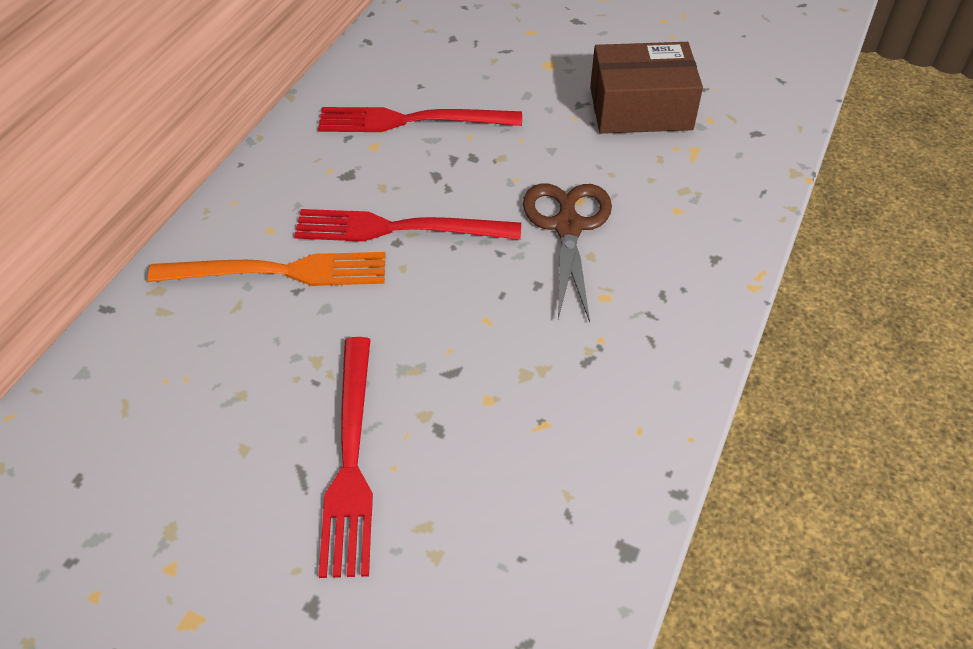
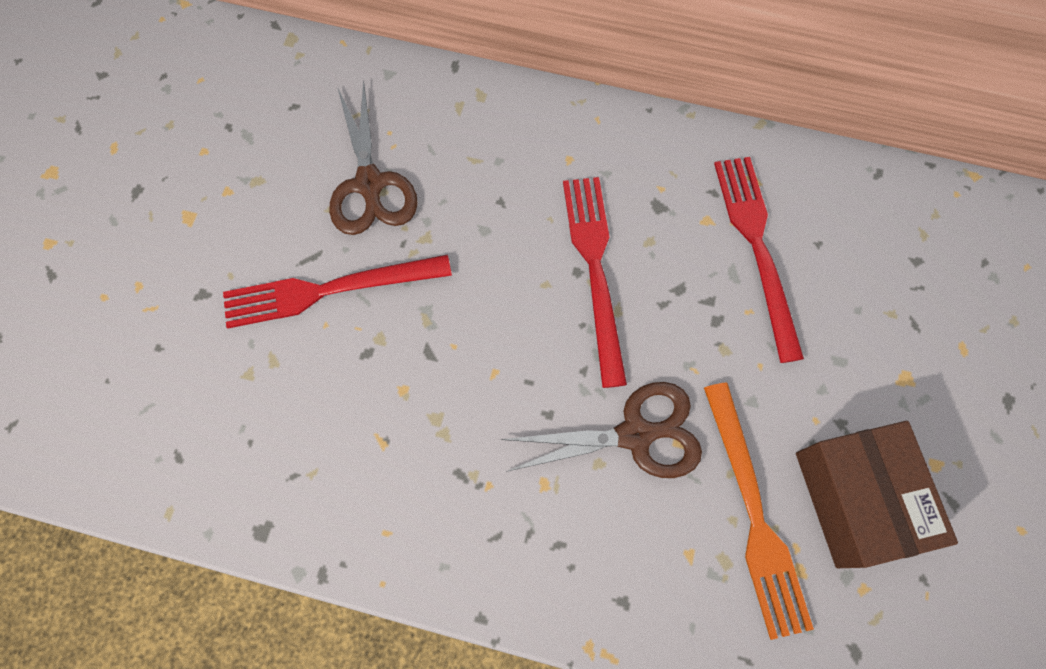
camera: 80 degrees right, 20 degrees up
orange fork [148,252,386,286] -> orange fork moved to [704,382,814,640]
none -> brown scissors [329,80,418,235]

